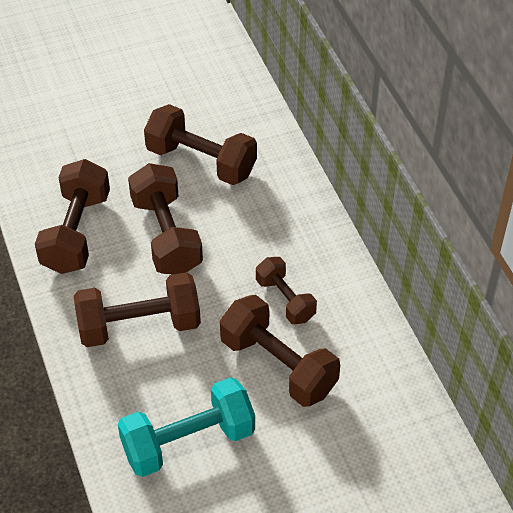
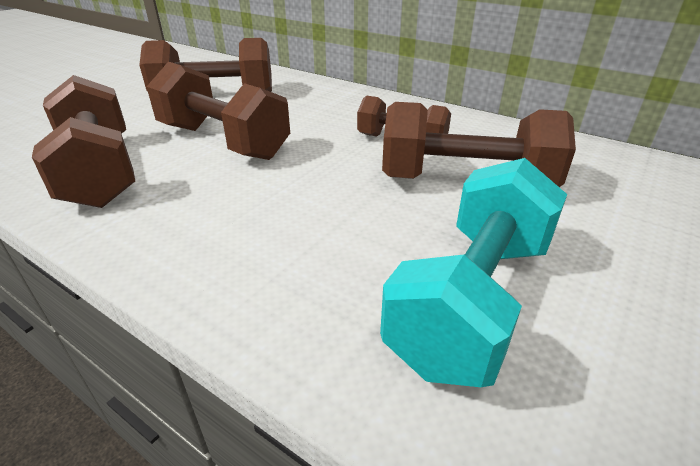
camera: 35 degrees left, 15 degrees down
brown dumbbell [74,272,201,347] -> none

